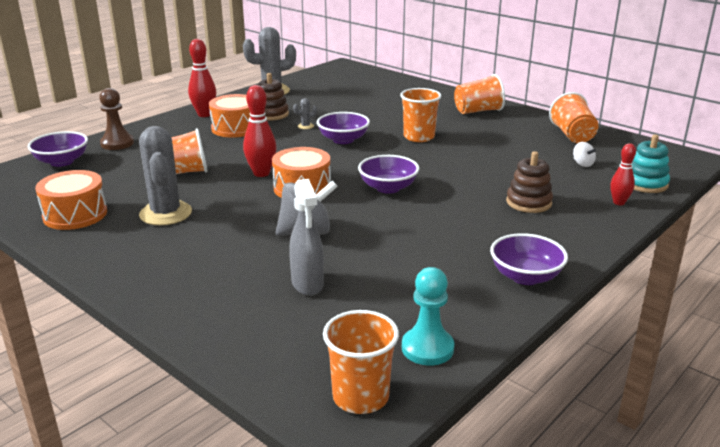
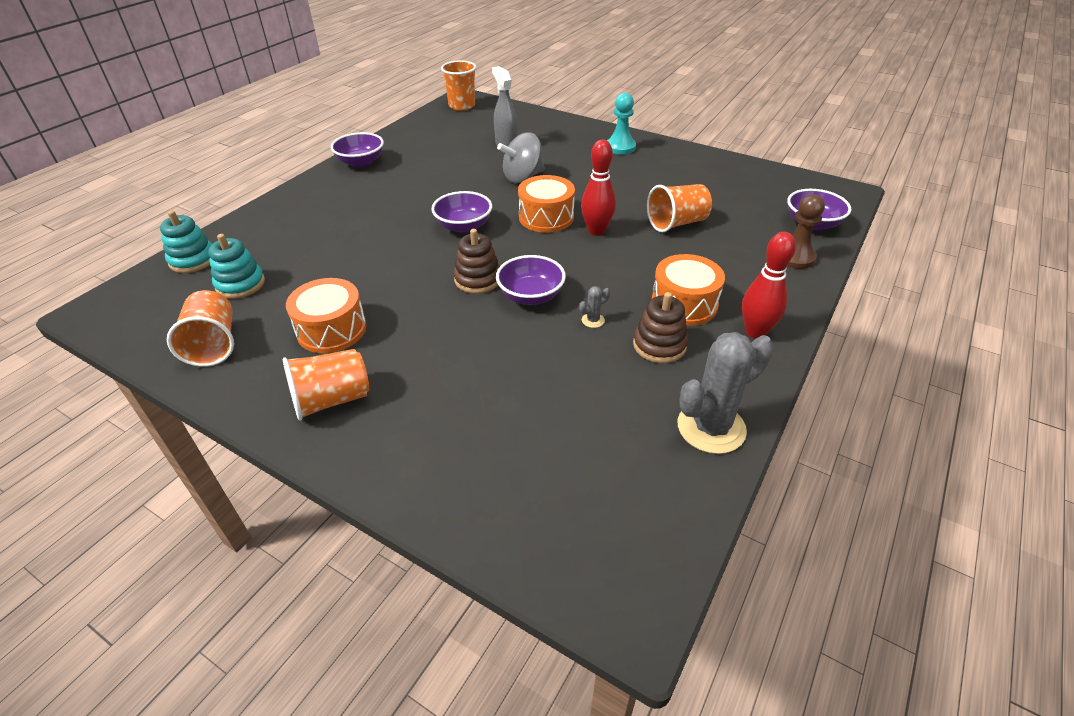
camera: 170 degrees right, 15 degrees up
orange drum [35,170,107,230] -> orange drum moved to [286,278,367,353]
grey cactus [139,126,192,225] -> none
orange cup [400,88,441,142] -> none
turquoise pawn [402,267,455,366] -> turquoise pawn moved to [607,93,636,154]
brown stacking toy [506,151,553,213] -> brown stacking toy moved to [453,229,500,294]
white spinning top [573,142,596,167] -> turquoise stacking toy [208,234,265,299]
red bowling pin [610,143,636,205] -> none

